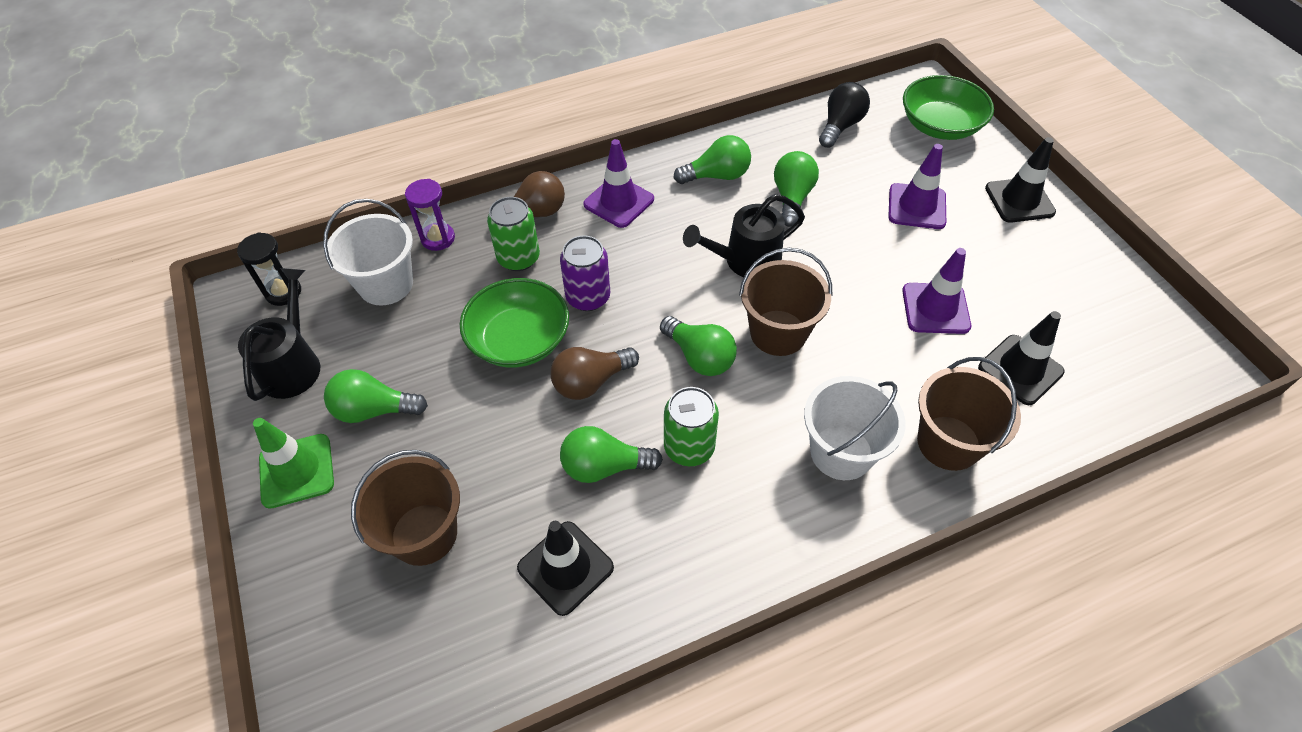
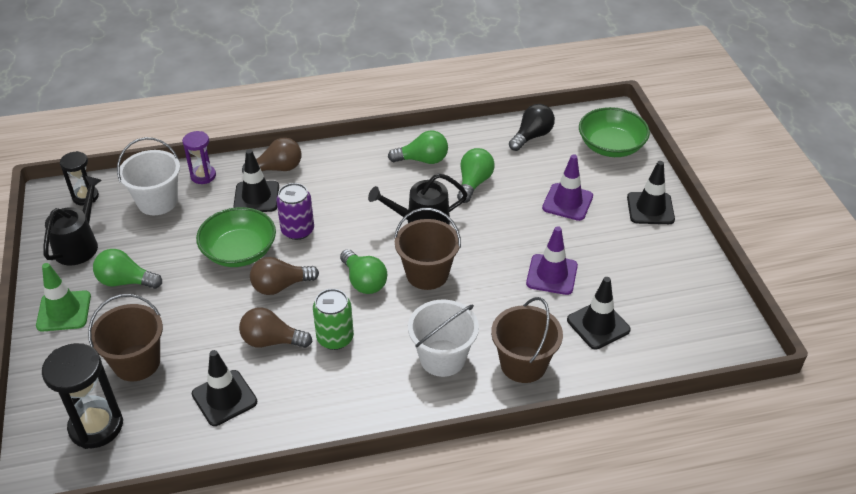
camera: 10 degrees right, 10 degrees down
green can [487,197,540,271] -> black traffic cone [233,149,279,212]
green light bulb [560,426,663,483] -> brown light bulb [239,307,312,348]
purple traffic cone [583,139,654,228] -> none
none -> black hourglass [42,343,123,449]

